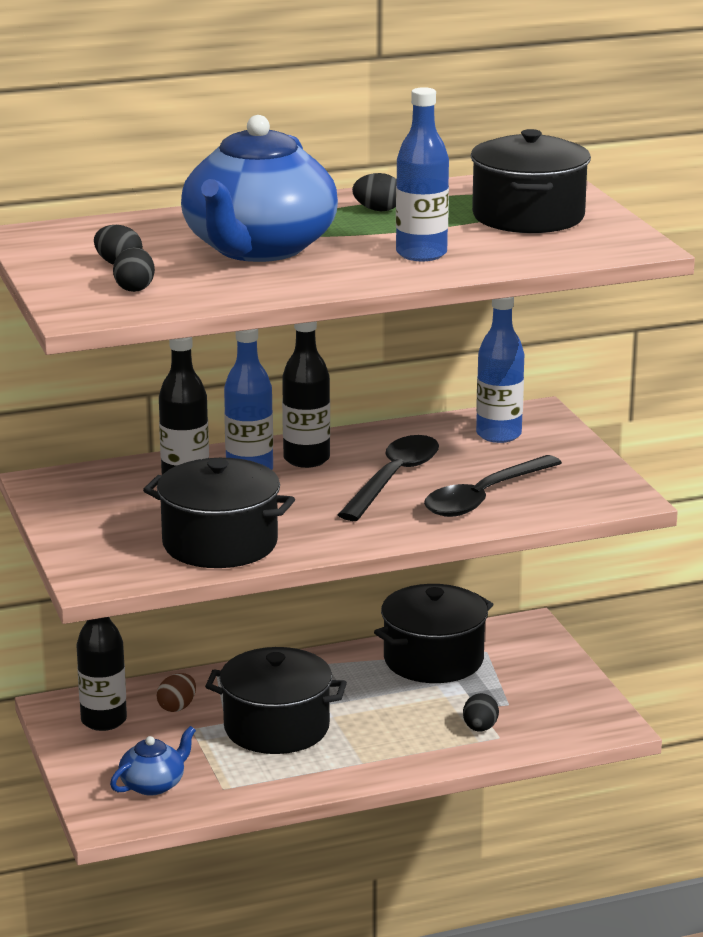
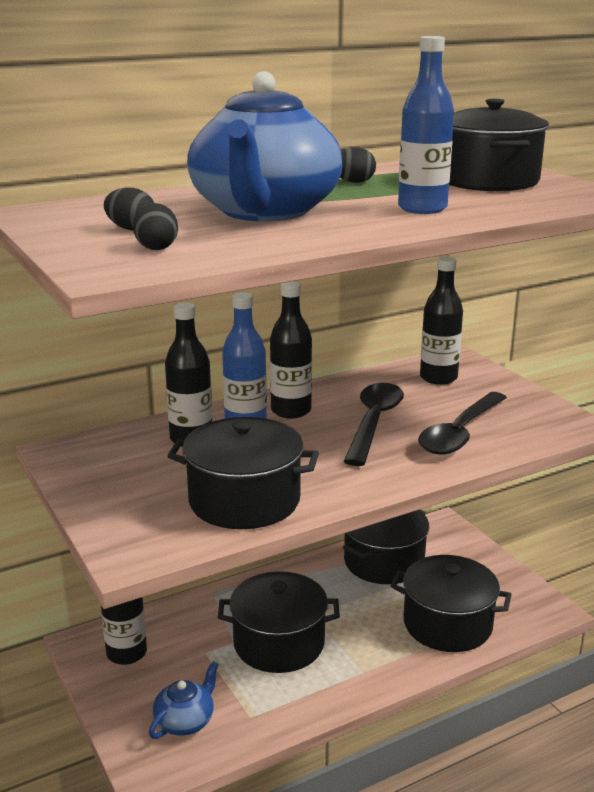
camera: 10 degrees left, 0 degrees up
brown egg [156,673,196,712] -> none
black egg [463,693,499,732] -> black pot [391,555,512,652]
blue bottle [476,297,524,443] -> black bottle [420,257,463,385]

